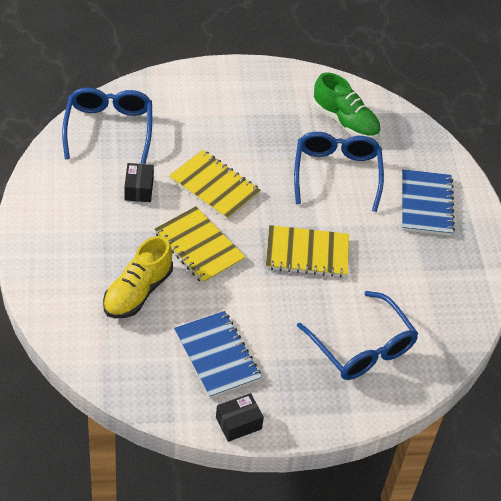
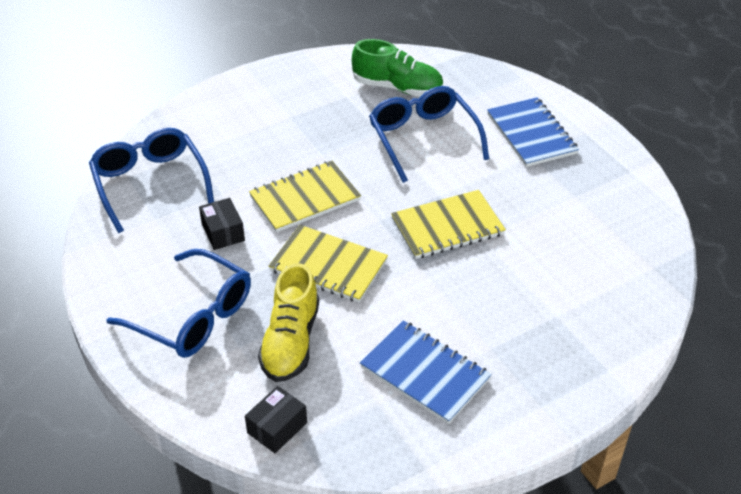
camera: 20 degrees left, 5 degrees down
yellow notebook [169,150,261,220] -> yellow notebook turned 45 degrees counterclockwise [249,161,361,232]
black box [216,393,264,442] -> black box moved to [245,386,307,453]
blue glasses [297,291,419,380] -> blue glasses moved to [107,249,251,358]

